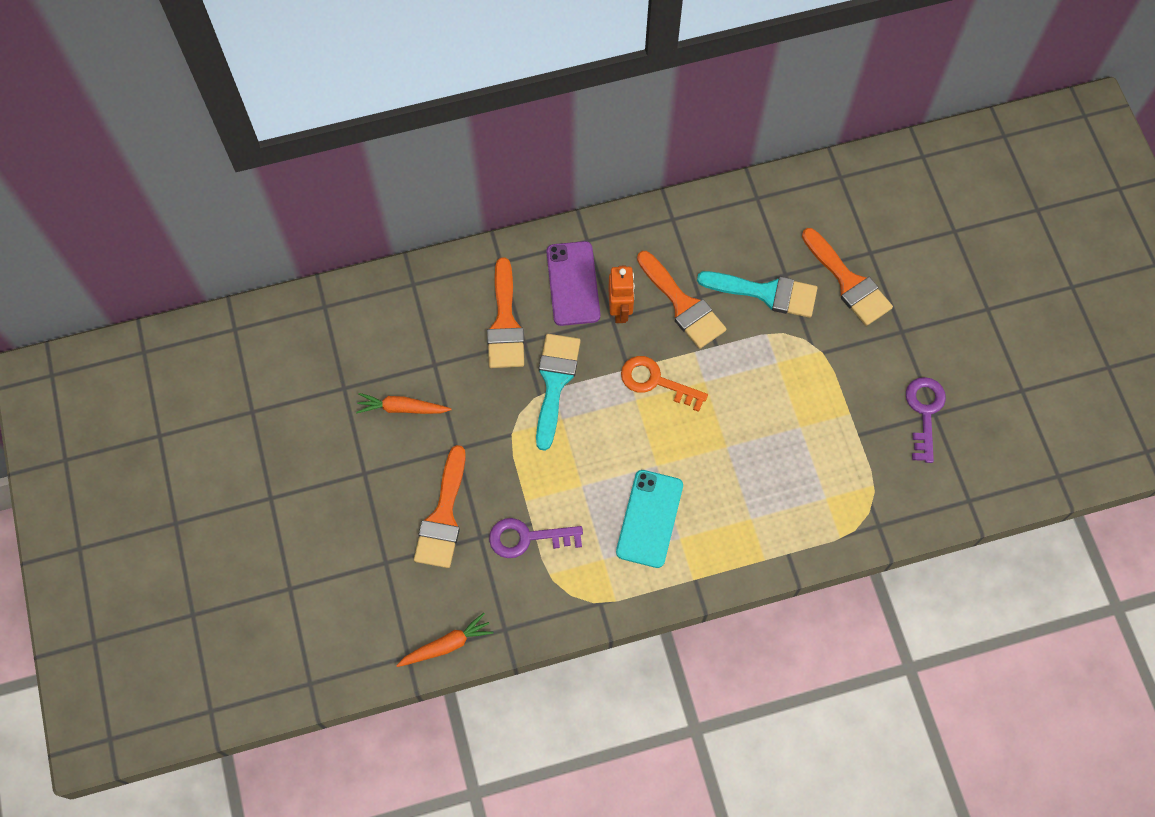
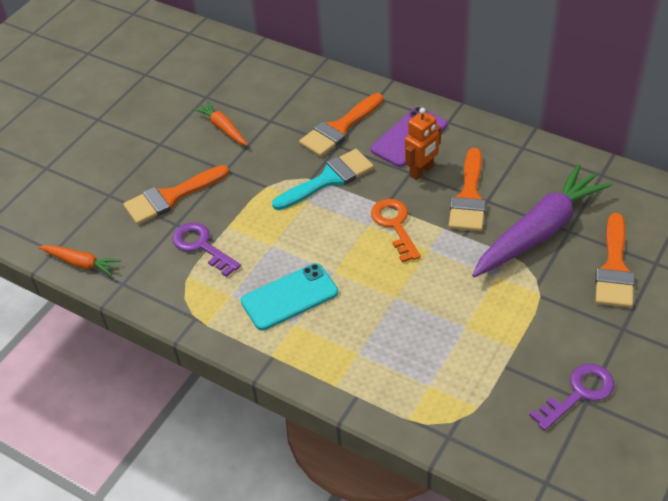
camera: 50 degrees right, 20 degrees down
turquoise brush [697,271,817,318] -> purple carrot [472,164,612,277]

